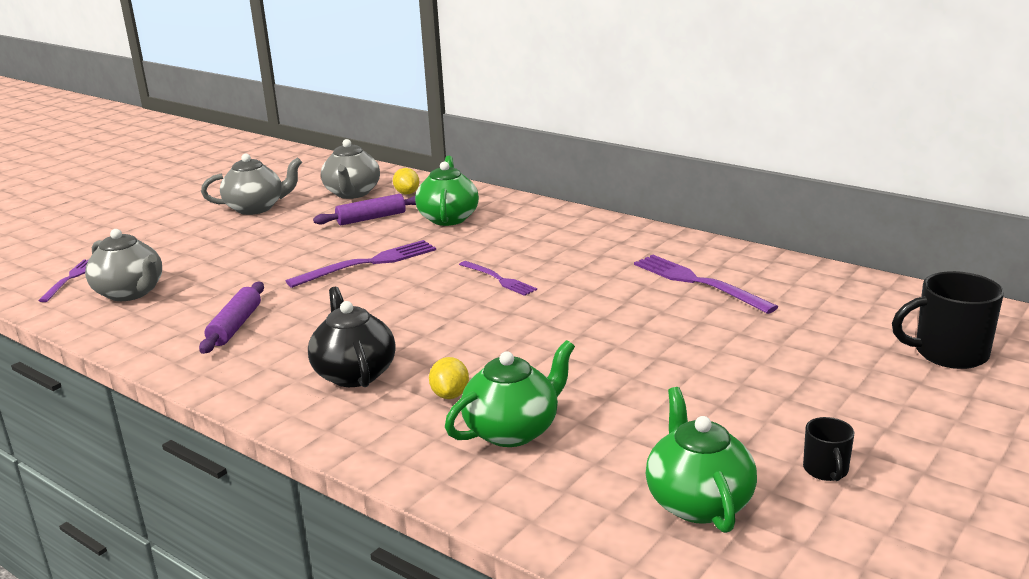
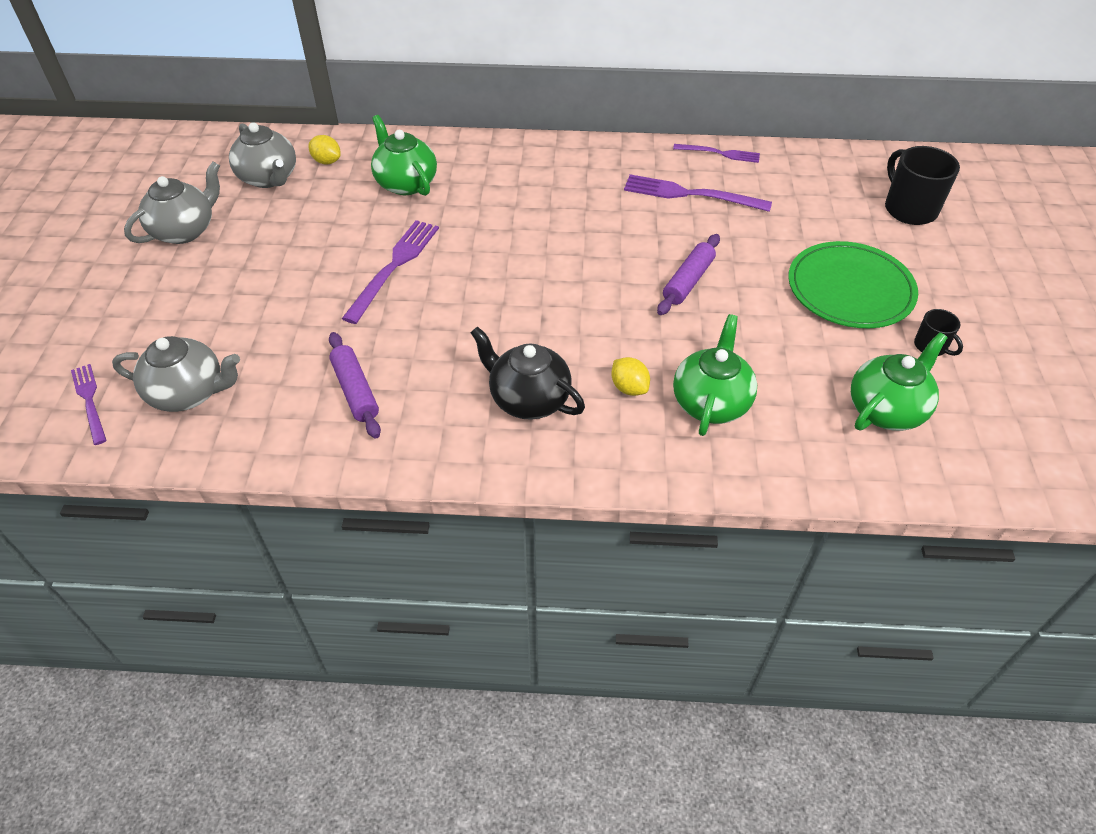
camera: 35 degrees left, 25 degrees up
purple rolling pin [313,194,416,225] -> purple rolling pin moved to [657,234,720,315]
purple fork [459,261,537,296] -> purple fork moved to [673,144,760,163]
green teapot [646,387,757,533] -> green teapot turned 90 degrees clockwise [851,332,948,431]
black mug [892,271,1004,369] -> black mug turned 105 degrees clockwise [885,146,960,225]
none -> green plate [788,241,918,328]

